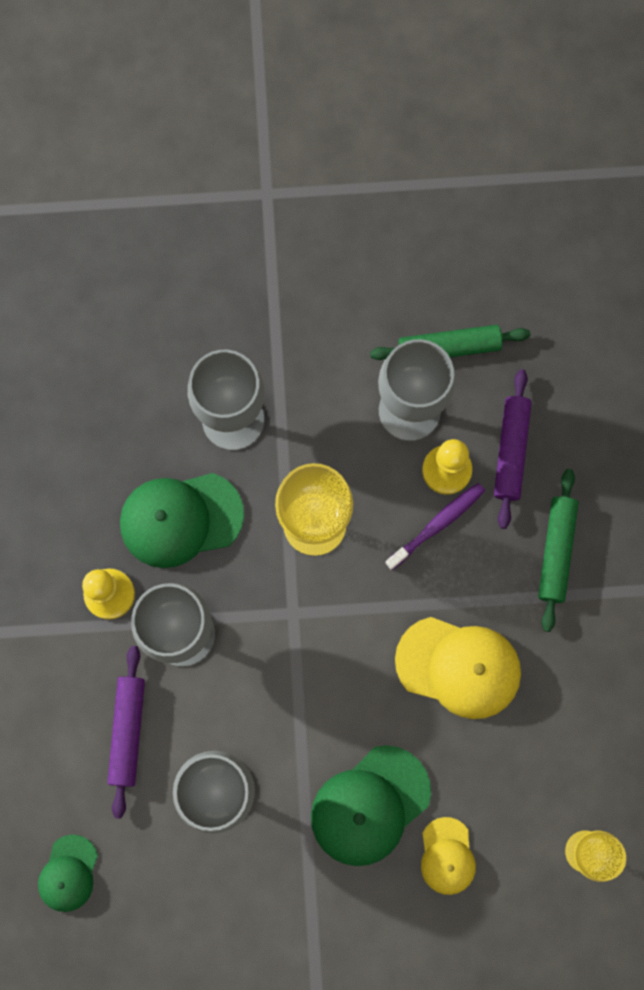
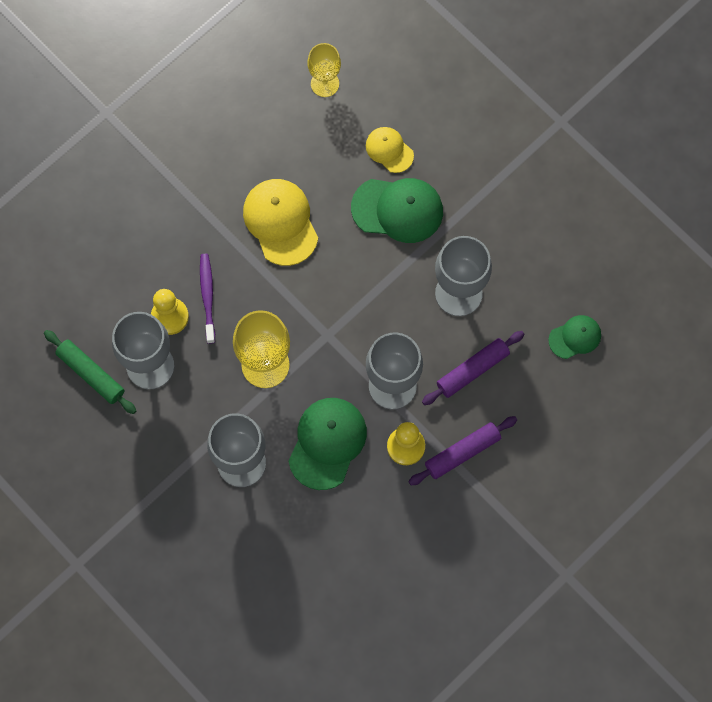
camera: 130 degrees left, 5 degrees down
green cap [120,473,244,568] -> green cap turned 105 degrees counterclockwise [288,398,367,490]
purple toothbrush [385,483,485,570] -> purple toothbrush turned 75 degrees clockwise [200,254,215,344]
yellow cap [421,817,476,895] -> yellow cap turned 90 degrees counterclockwise [366,127,414,173]
purple rolling pin [494,369,532,529] -> purple rolling pin moved to [408,416,517,485]
green rolling pin [538,469,578,632] -> none

